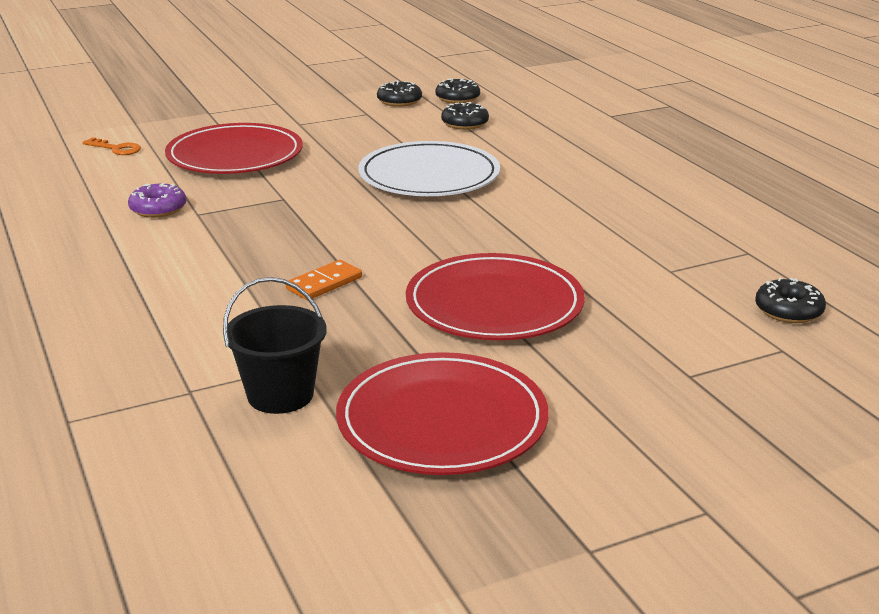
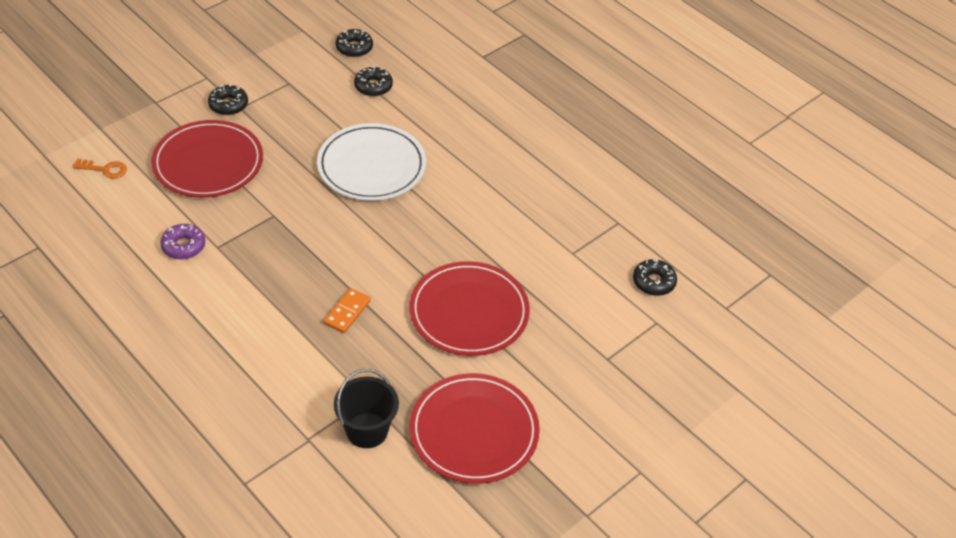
camera: 20 degrees left, 20 degrees up
black donut [377,80,422,107] -> black donut moved to [208,84,248,115]

